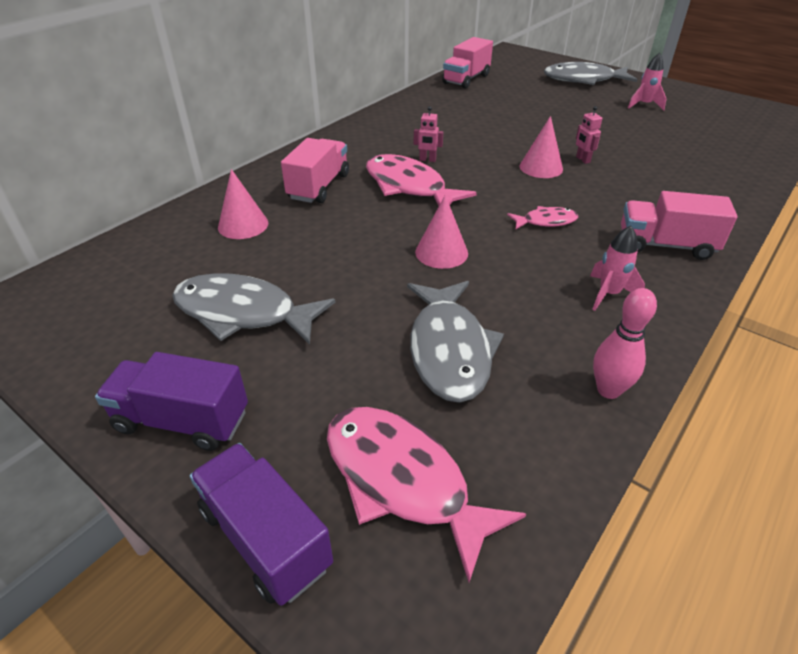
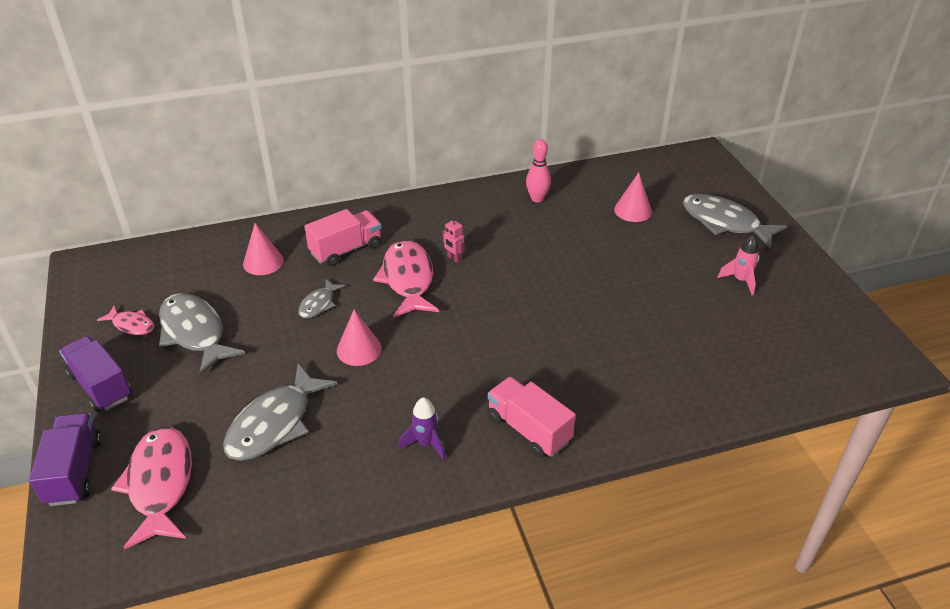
camera: 35 degrees right, 0 degrees up
pink truck [442,37,493,89] -> none
pink fish [507,206,578,230] -> pink fish moved to [97,306,154,335]
pink cone [520,116,563,178] -> pink cone moved to [614,172,652,222]
pink robot [576,106,602,164] -> none
pink rocket [590,226,645,311] -> purple rocket [399,397,446,460]
pink bowling pin [593,288,657,399] -> pink bowling pin moved to [526,139,551,203]
none -> grey fish [298,279,345,318]

